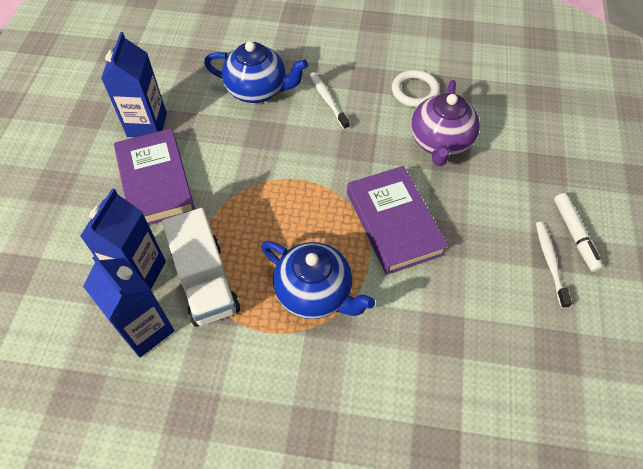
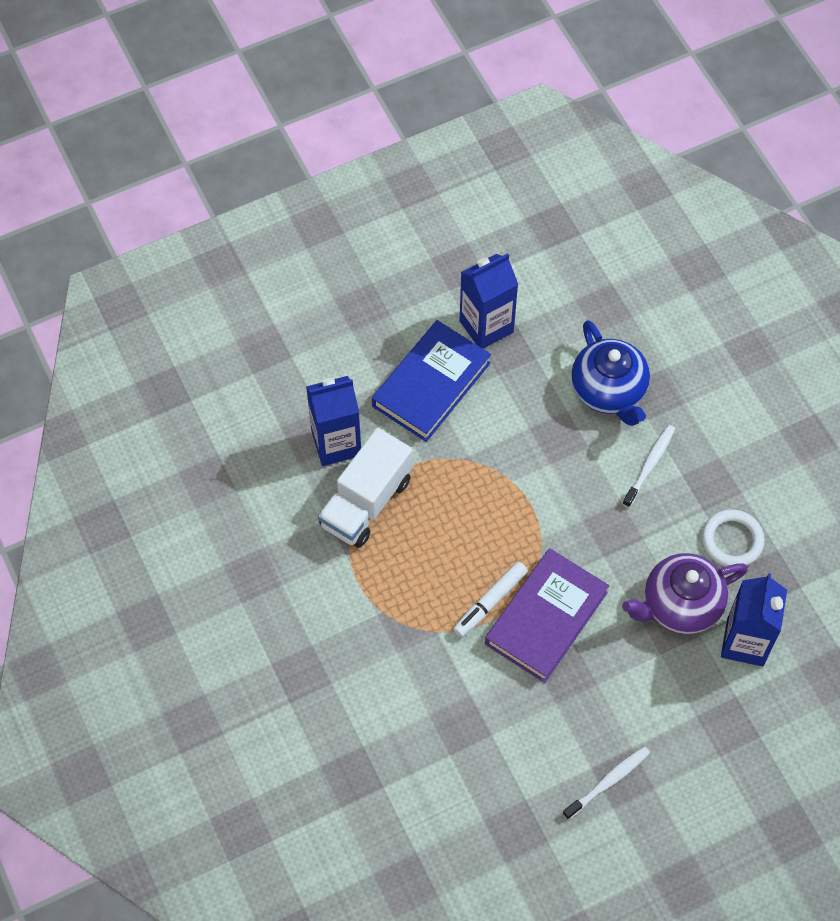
camera: 55 degrees right, 5 degrees up
blue carton [83,256,174,358] -> blue carton moved to [721,573,787,666]
purple book [114,128,195,225] -> blue book [372,320,491,442]
blue teapot [261,241,375,319] -> none
white marker [554,193,603,272] -> white marker moved to [453,561,528,637]

